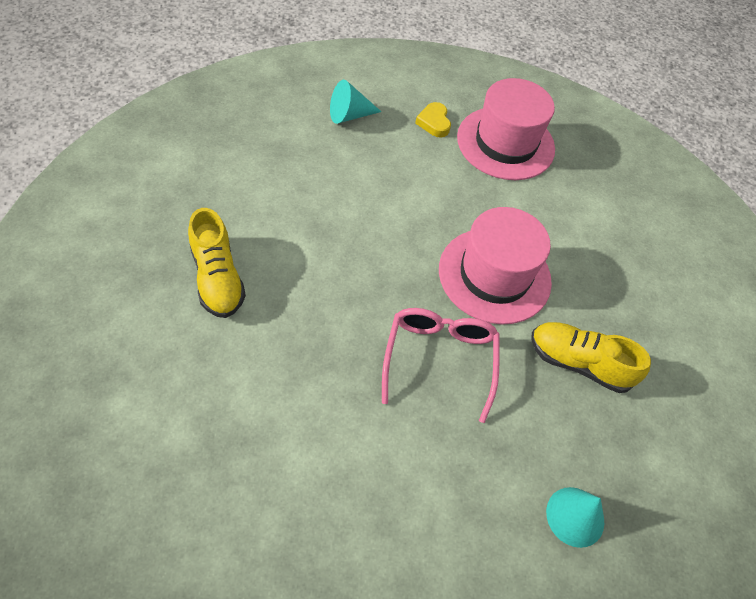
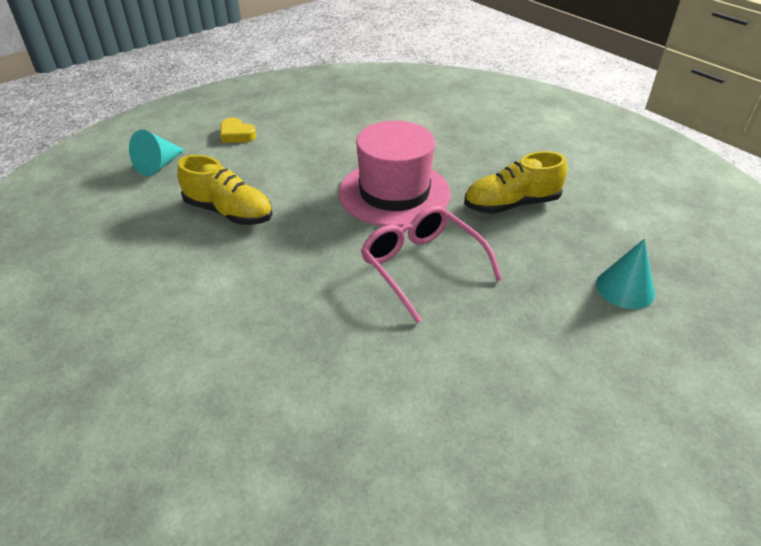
camera: 35 degrees left, 15 degrees down
yellow shoe [188,208,246,318] -> yellow shoe moved to [177,155,273,225]
pink hat [457,78,555,180] -> none

